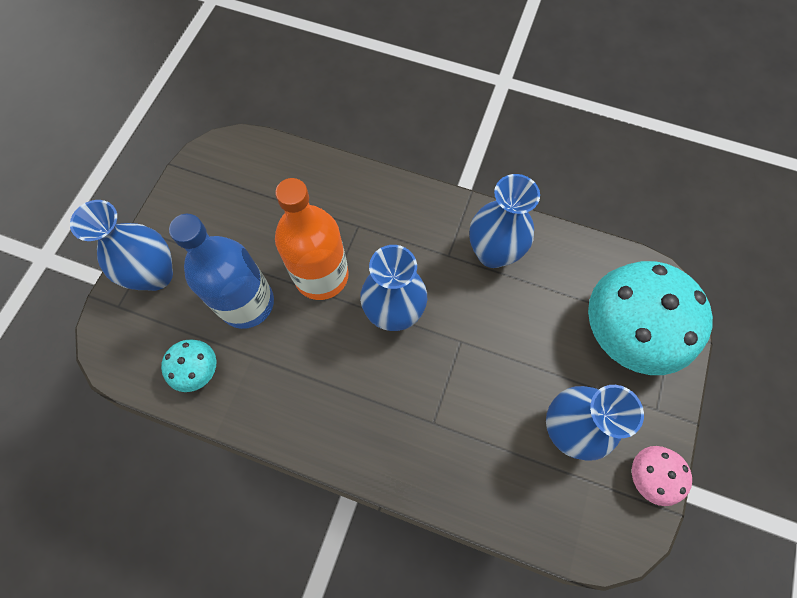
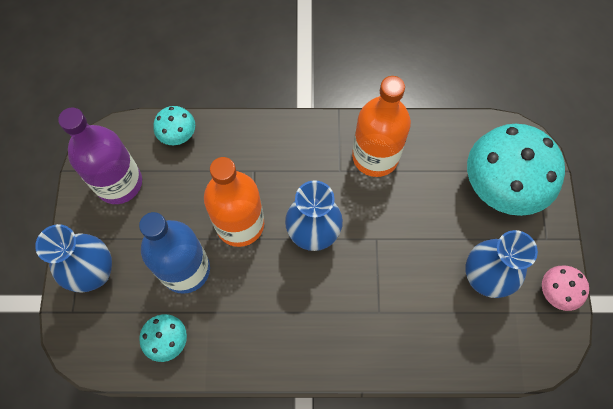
camera: 20 degrees left, 0 degrees up
blue vase [469,174,540,268] -> orange bottle [352,76,411,177]
none -> purple bottle [58,107,142,204]
none -> turquoise mushroom [153,106,195,145]

